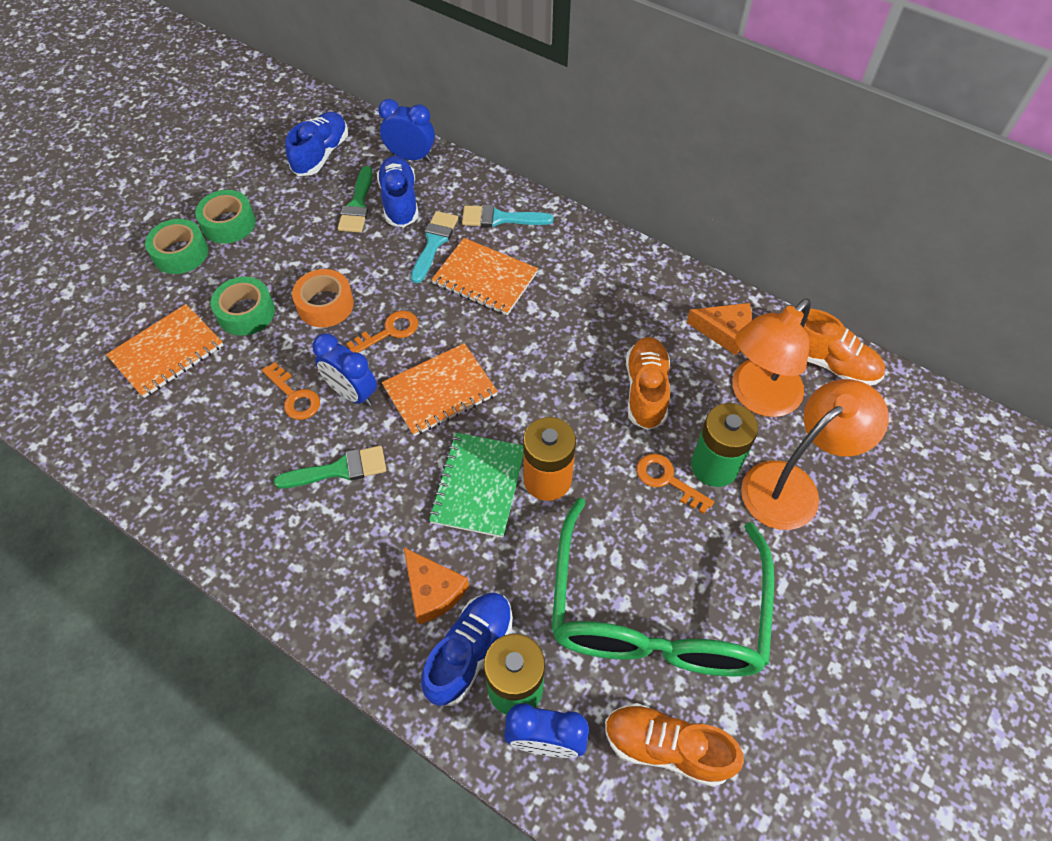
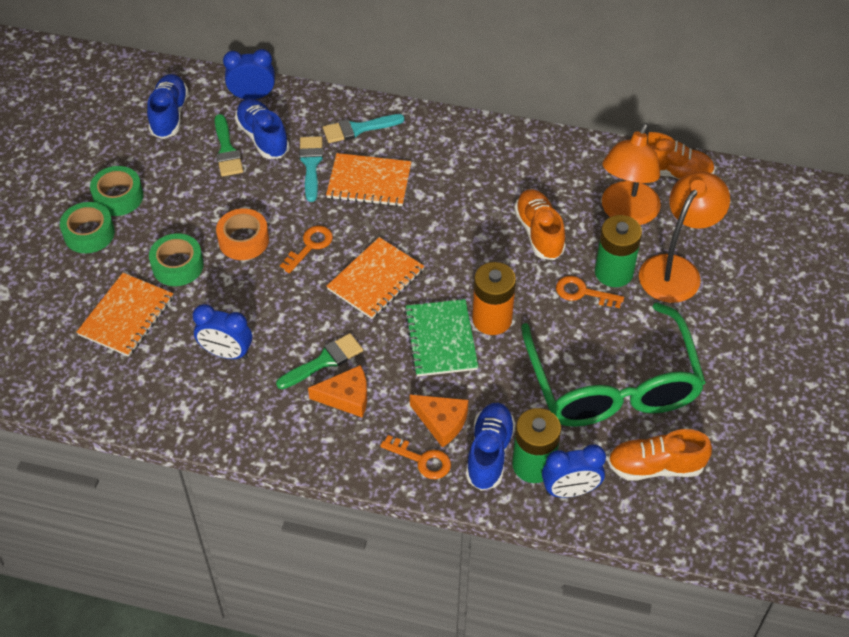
camera: 20 degrees left, 5 degrees down
orange key [262,362,320,420] -> orange key moved to [380,435,451,479]
blue clock [313,333,377,406] -> blue clock moved to [193,304,252,359]
orange cheese [686,303,752,355] -> orange cheese moved to [308,365,367,418]

